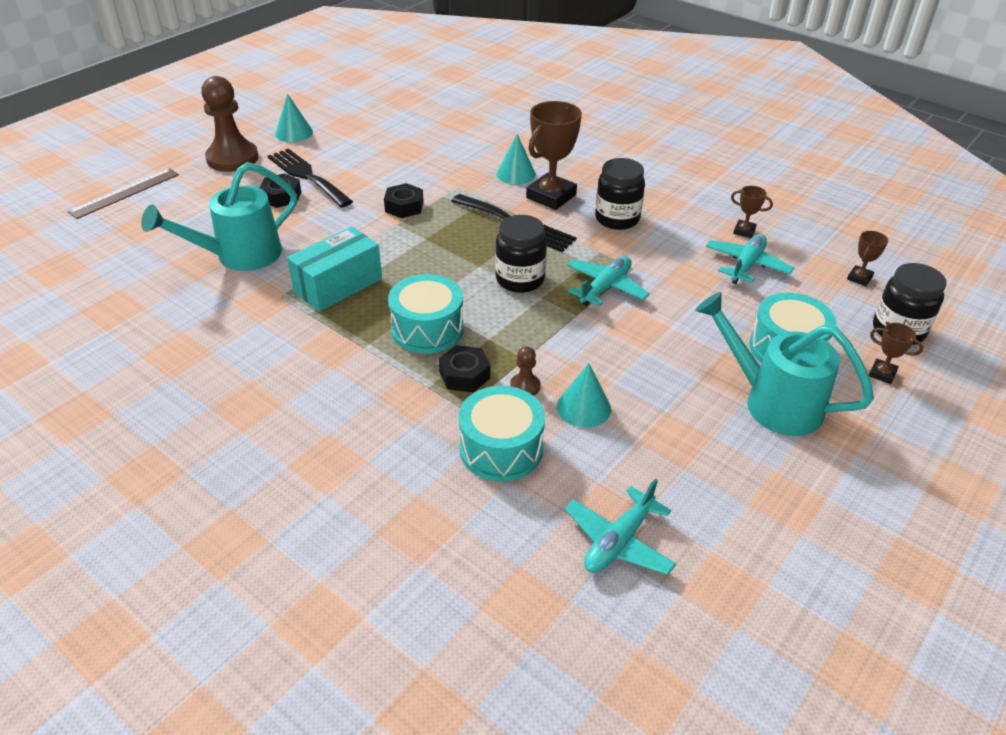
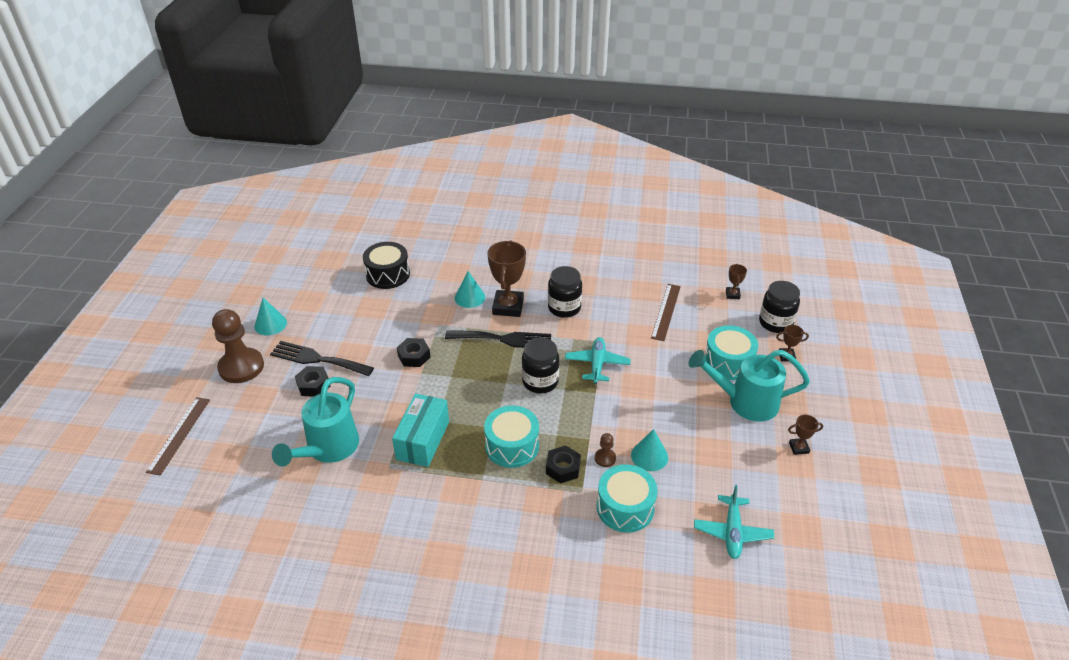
camera: 30 degrees left, 0 degrees up
turquoise plane [706,234,794,284] -> brown ruler [651,284,681,341]
brown trophy [731,186,773,238] -> brown trophy moved to [788,415,823,455]
none -> black drum [363,242,410,289]

